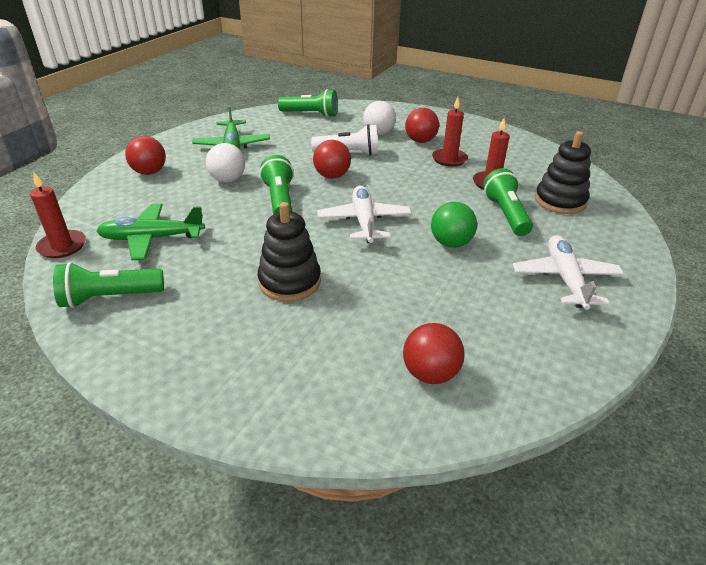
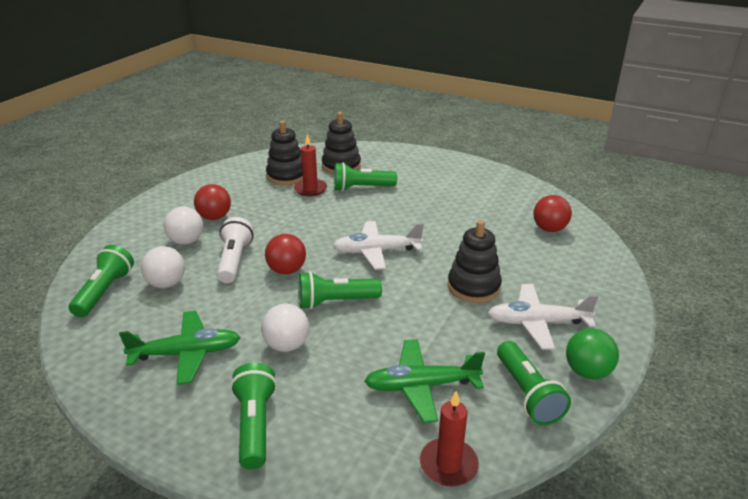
camera: 90 degrees left, 5 degrees down
green plane [96,204,205,260] -> green plane turned 90 degrees clockwise [364,339,485,423]
red ball [125,136,166,175] -> green flashlight [230,363,277,469]
green ball [431,202,477,248] -> green ball moved to [566,328,619,379]
red candle [432,97,468,167] -> none
white plane [513,235,624,310] -> white plane moved to [488,284,599,350]
none -> white ball [141,246,185,288]
none -> black stacking toy [266,121,303,185]

